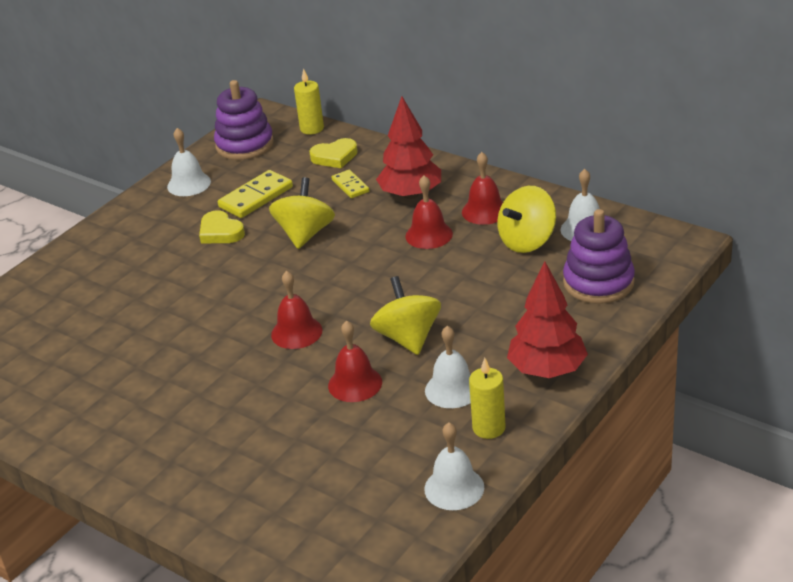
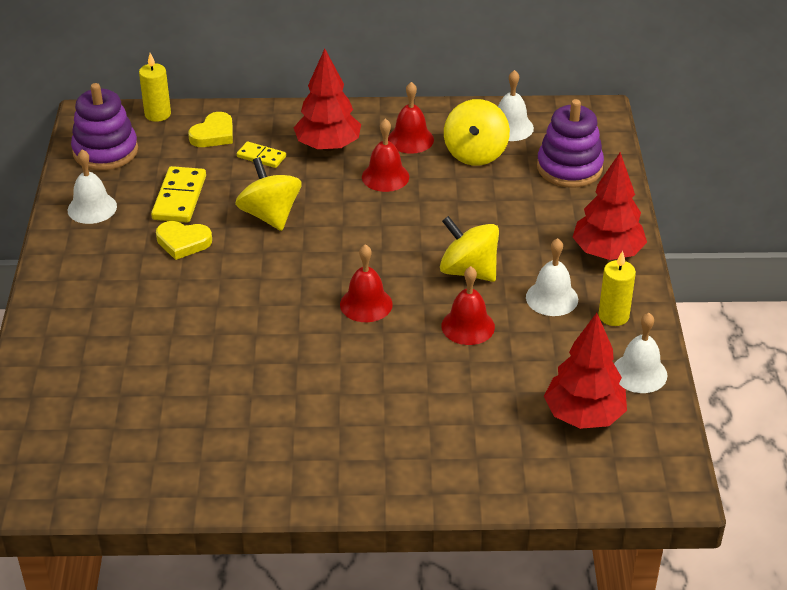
camera: 40 degrees left, 5 degrees up
none -> red tree [544,313,627,429]

